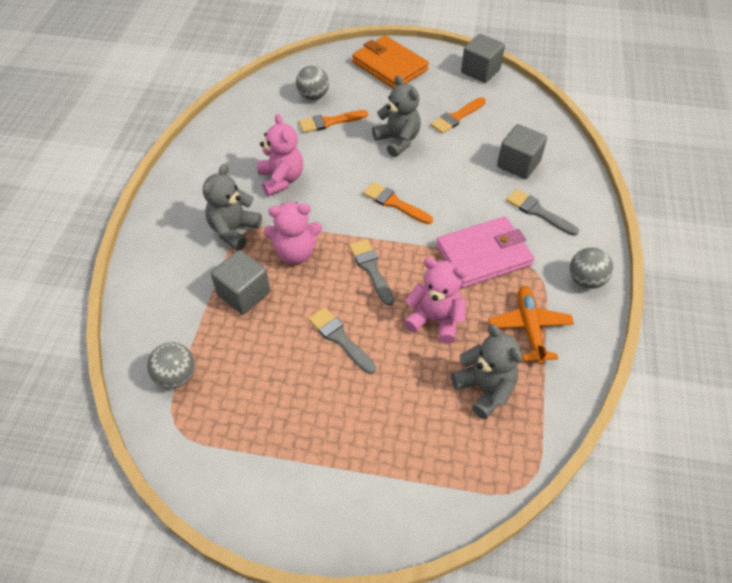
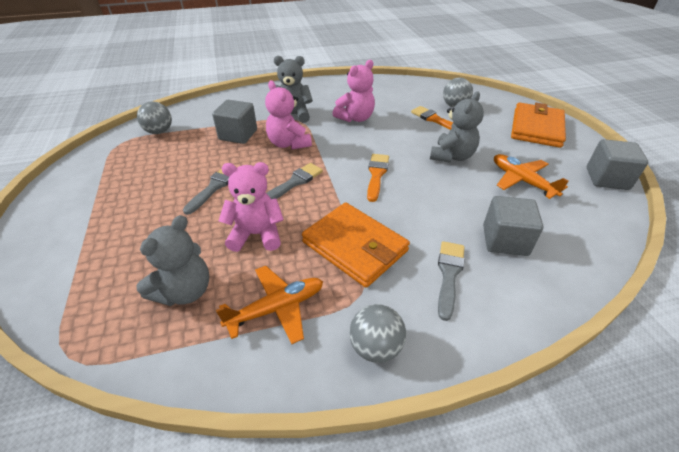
camera: 65 degrees right, 10 degrees down
pink teddy bear [404,257,467,344] -> pink teddy bear turned 90 degrees counterclockwise [219,162,284,252]
orange brush [430,97,486,134] -> orange plane [494,154,569,199]
pink wallet [436,217,534,288] -> orange wallet [302,202,410,288]

